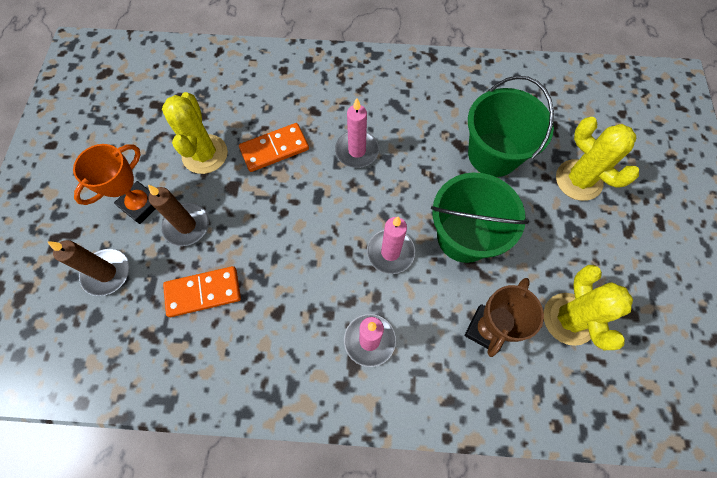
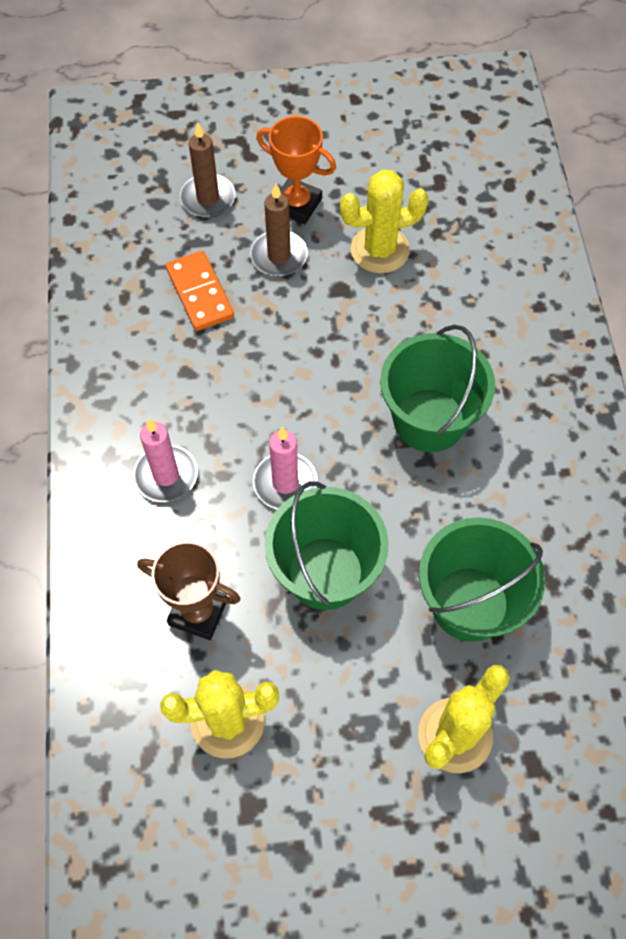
camera: 80 degrees right, 5 degrees down
orange domino [239,123,309,172] -> none
pink candle [335,98,379,168] -> green bucket [380,325,495,452]

